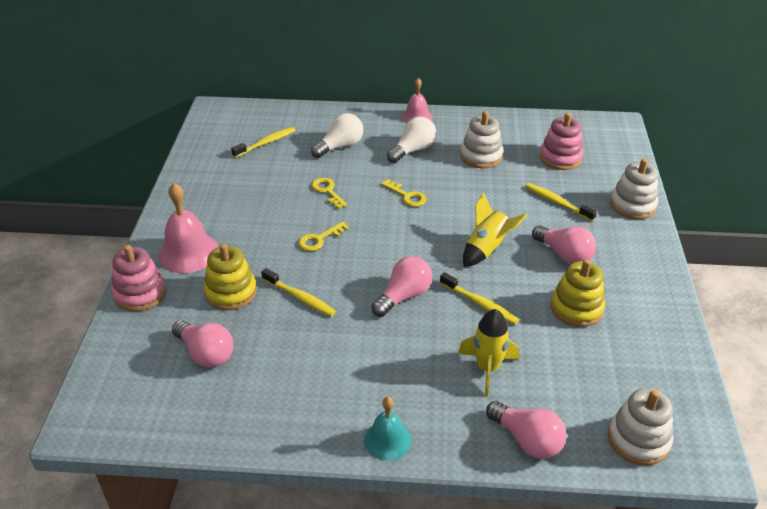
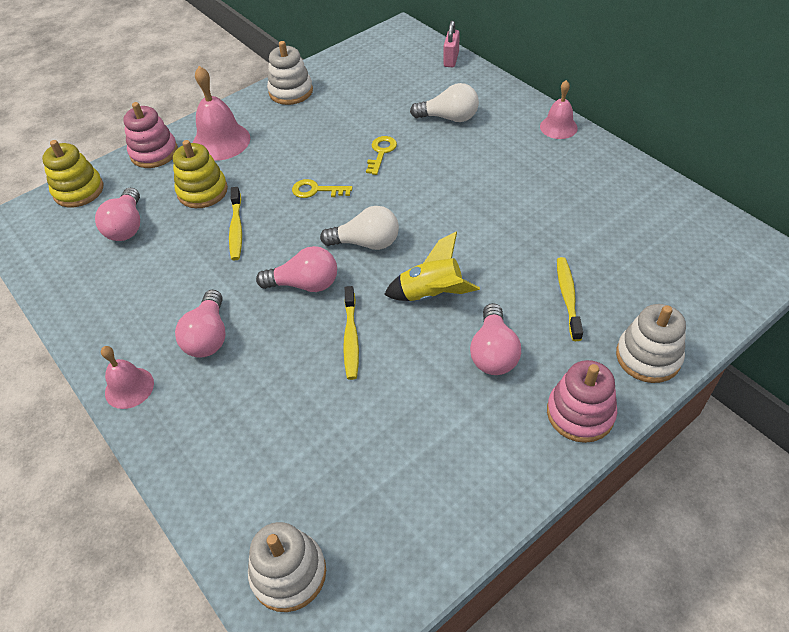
camera: 50 degrees right, 10 degrees up
yellow toothbrush [231,127,296,158] -> none
turquoise bell [364,397,411,461] -> pink bell [101,346,154,409]
yellow key [381,179,427,207] -> none
white light bulb [387,117,437,163] -> white light bulb moved to [320,206,399,250]
yellow rocket [458,309,519,396] -> none
white stacking toy [460,111,503,168] -> white stacking toy moved to [267,41,313,105]
pink light bulb [486,401,566,459] -> pink light bulb moved to [175,290,226,358]
pink stacking toy [540,113,583,170] -> pink stacking toy moved to [547,360,617,443]
yellow stacking toy [551,259,605,327] -> yellow stacking toy moved to [42,140,103,207]
none -> pink padlock [443,21,460,67]

